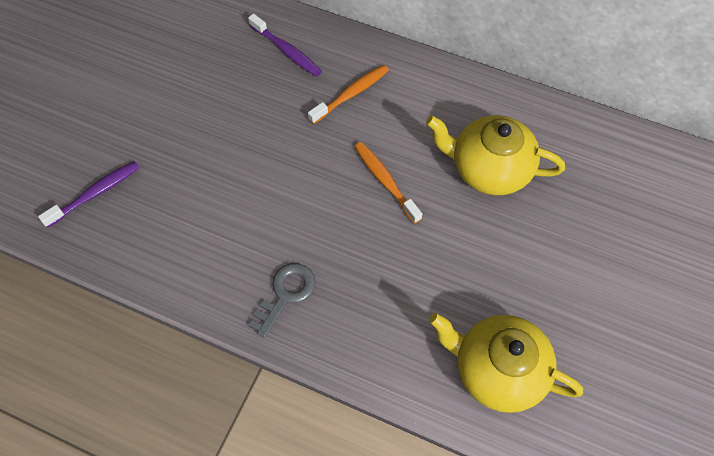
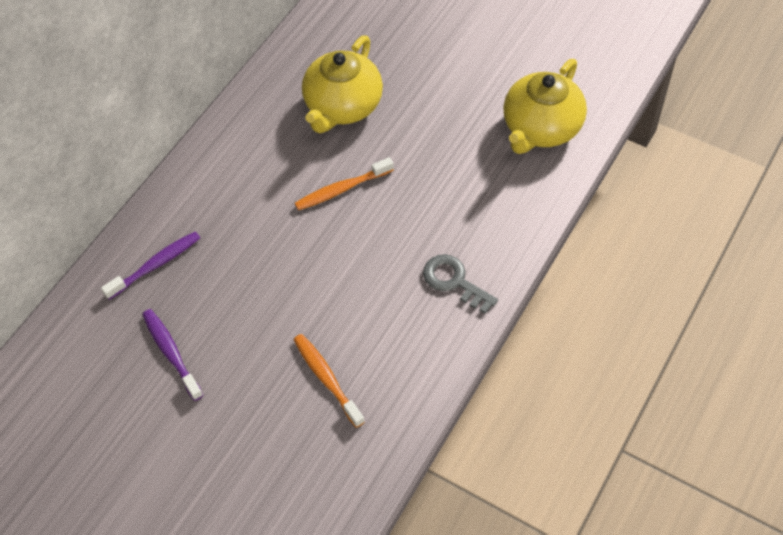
camera: 80 degrees left, 5 degrees down
purple toothbrush [38,161,139,228] -> purple toothbrush moved to [142,309,203,401]
orange toothbrush [308,65,389,124] -> orange toothbrush moved to [293,334,365,428]

